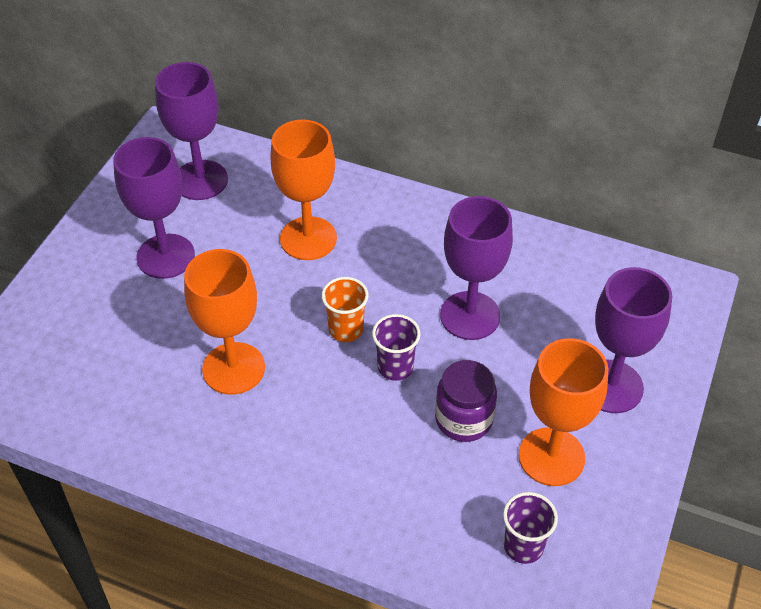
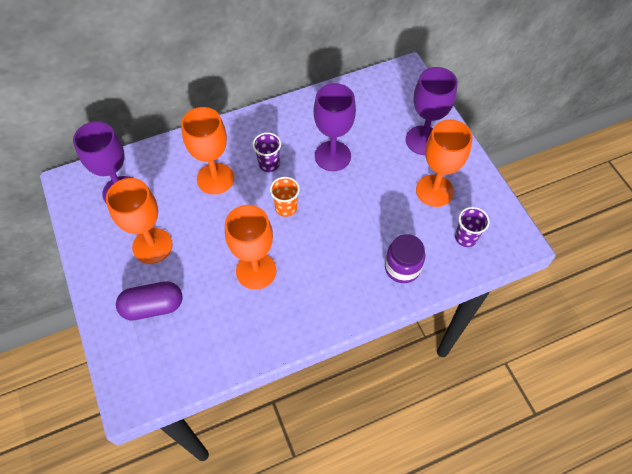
camera: 45 degrees left, 10 degrees up
purple goblet [113,137,195,279] -> orange goblet [106,178,173,264]
purple cup [372,314,421,381] -> purple cup moved to [252,132,281,172]
purple jar [435,360,497,442] -> purple jar moved to [385,234,425,283]
none -> purple capsule [116,281,183,320]

